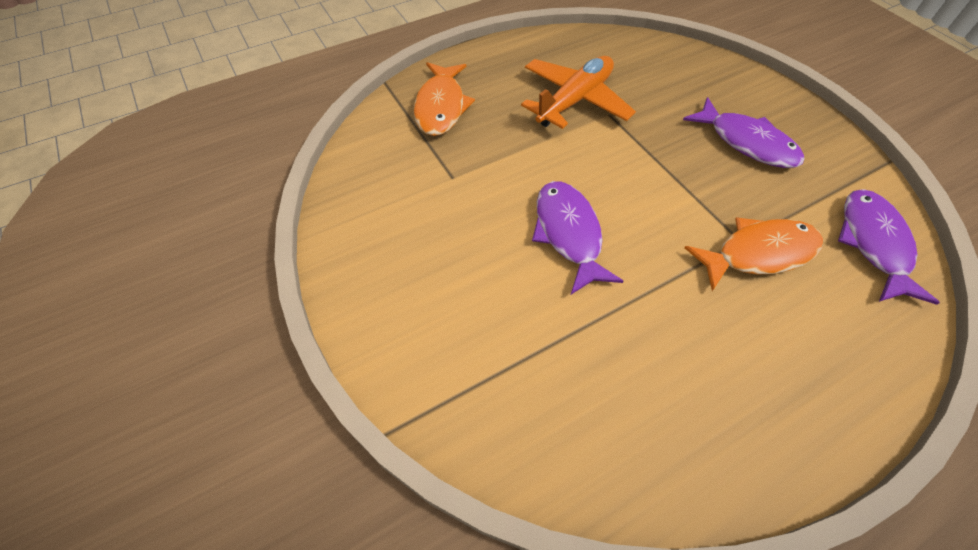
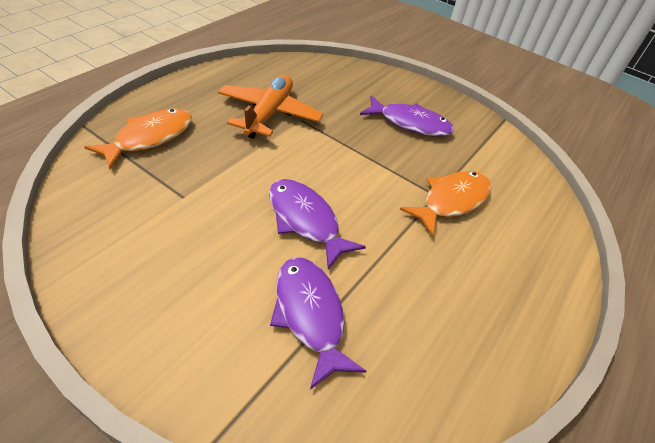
camera: 30 degrees left, 10 degrees down
orange fish [414,62,475,136] -> orange fish turned 120 degrees counterclockwise [84,109,192,169]
purple fish [838,189,940,305] -> purple fish moved to [270,258,366,390]

